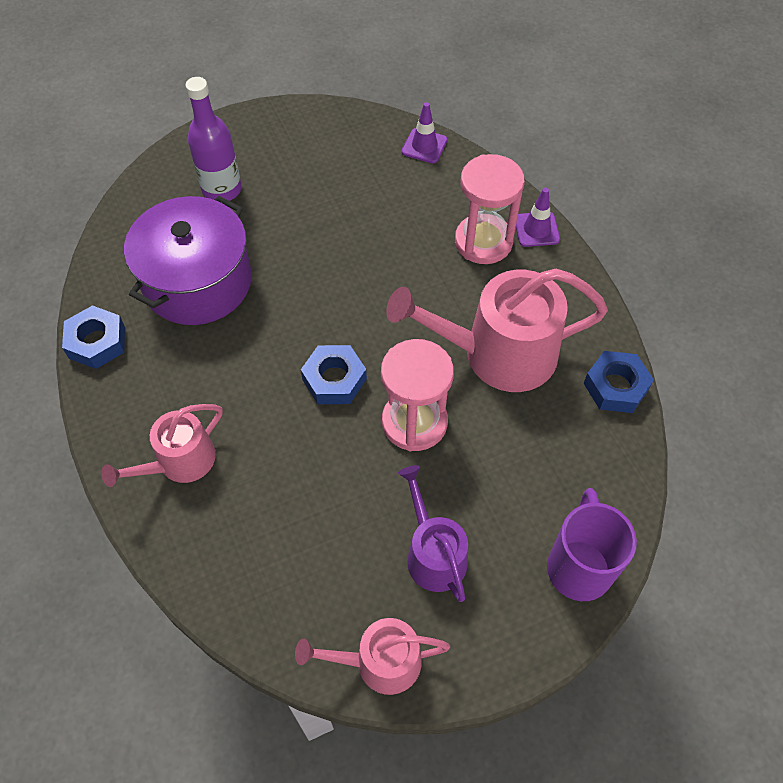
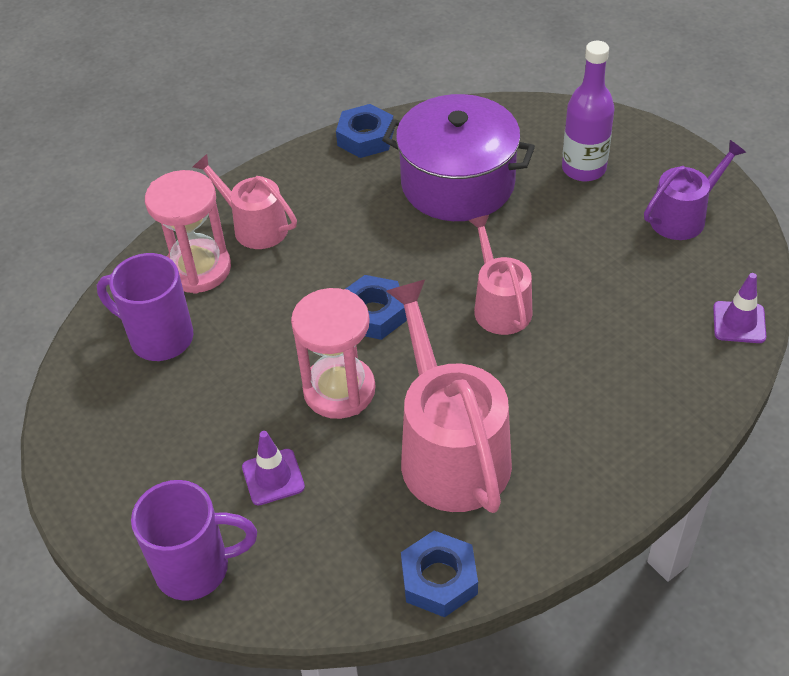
camera: 80 degrees right, 10 degrees down
pink watering can [295,618,450,695] -> pink watering can moved to [468,215,532,335]
purple watering can [398,465,468,602] -> purple watering can moved to [644,140,746,240]
pink hourglass [455,154,525,264] -> pink hourglass moved to [145,170,231,294]
purple traffic cone [516,188,560,247] -> purple traffic cone moved to [242,431,305,505]
none -> purple mug [97,253,193,361]

